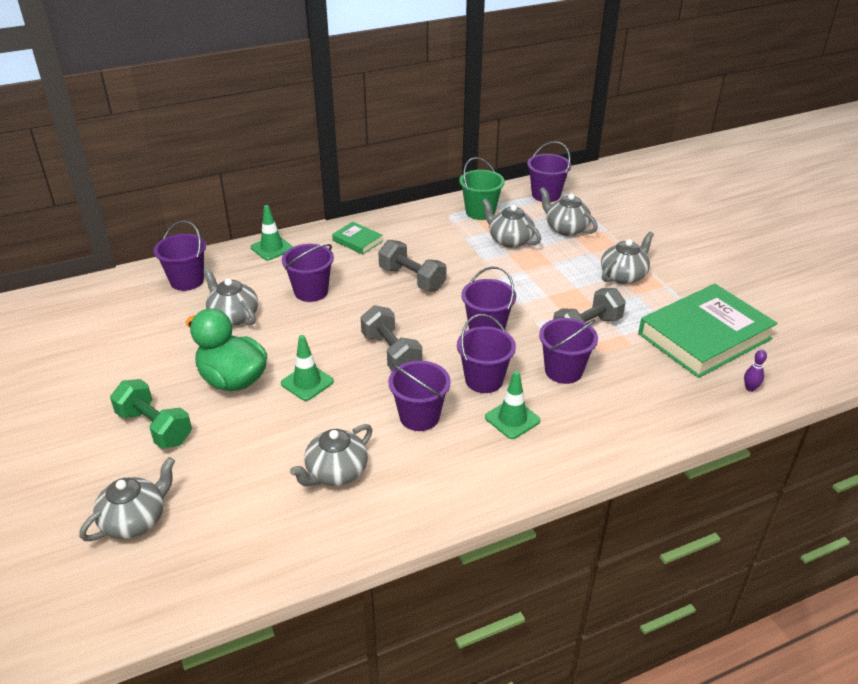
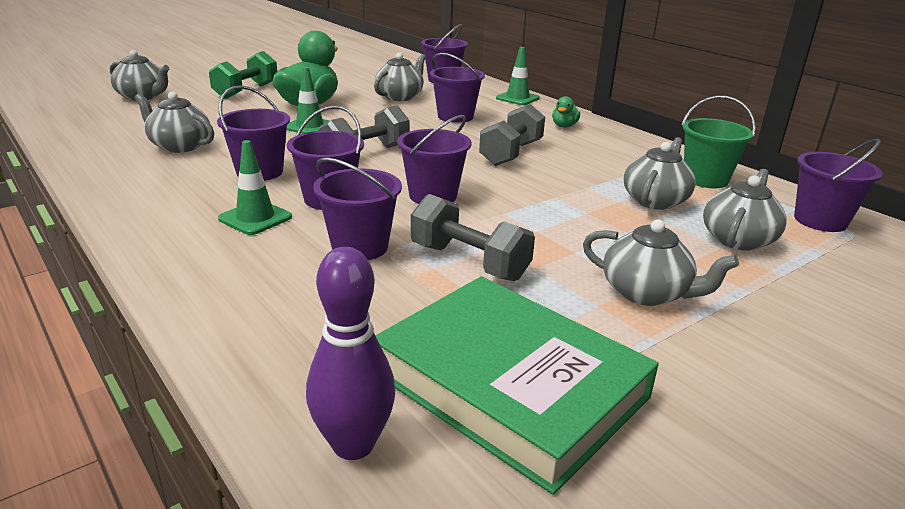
camera: 75 degrees right, 10 degrees down
green book [332,222,383,255] -> green duck [552,96,580,127]
purple bowling pin [744,350,767,392] -> purple bowling pin [306,247,395,460], size x2.05

